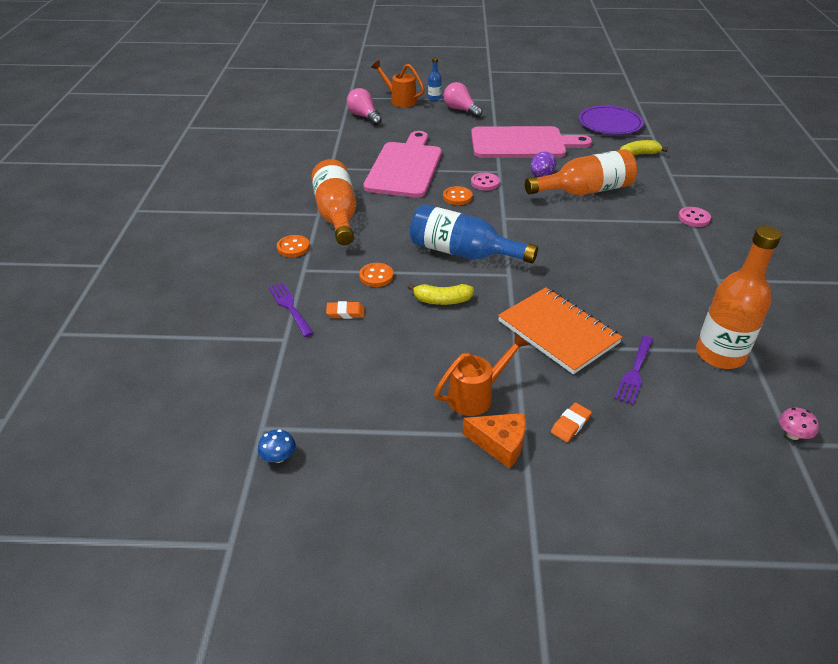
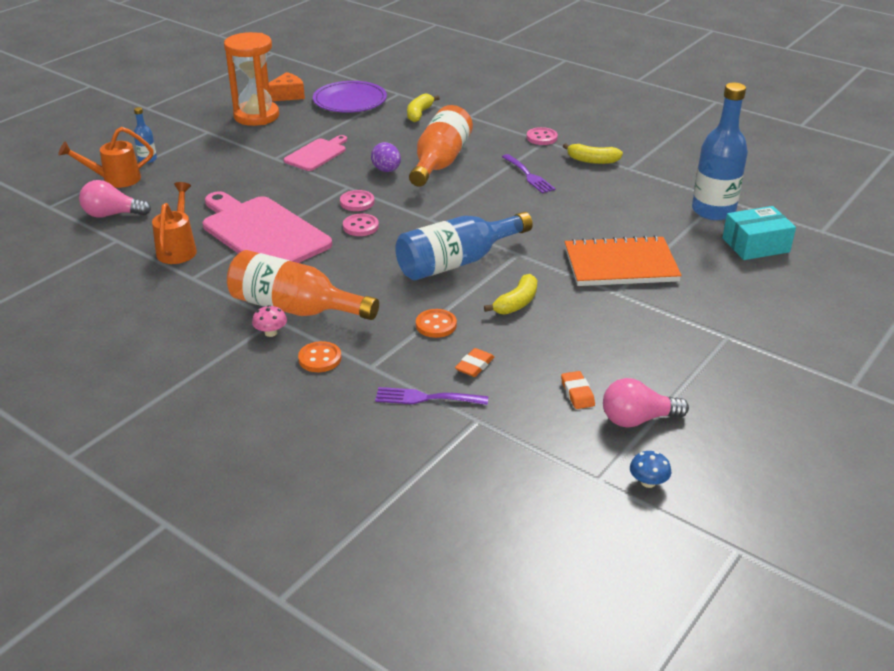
camera: 55 degrees left, 5 degrees down
orange watering can [434,332,530,416] -> orange watering can moved to [152,182,197,264]
pink light bulb [443,82,483,118] -> pink light bulb moved to [603,378,689,428]
orange button [443,186,472,205] -> pink button [343,214,379,236]
orange cheese [462,413,526,469] -> orange cheese moved to [269,72,305,101]
pink cutting board [471,126,592,158] -> pink cutting board [284,135,347,171], size x0.53
orange eraser [551,403,592,442] -> orange eraser moved to [561,371,595,409]
purple fork [614,336,653,405] -> purple fork moved to [502,154,556,194]
orange bottle [696,226,781,369] -> blue bottle [692,83,748,220]
pink mushroom [779,408,819,440] -> pink mushroom moved to [252,305,287,337]
none -> orange hourglass [224,32,279,126]
none -> yellow banana [563,143,623,164]
none -> turquoise box [722,206,796,260]

